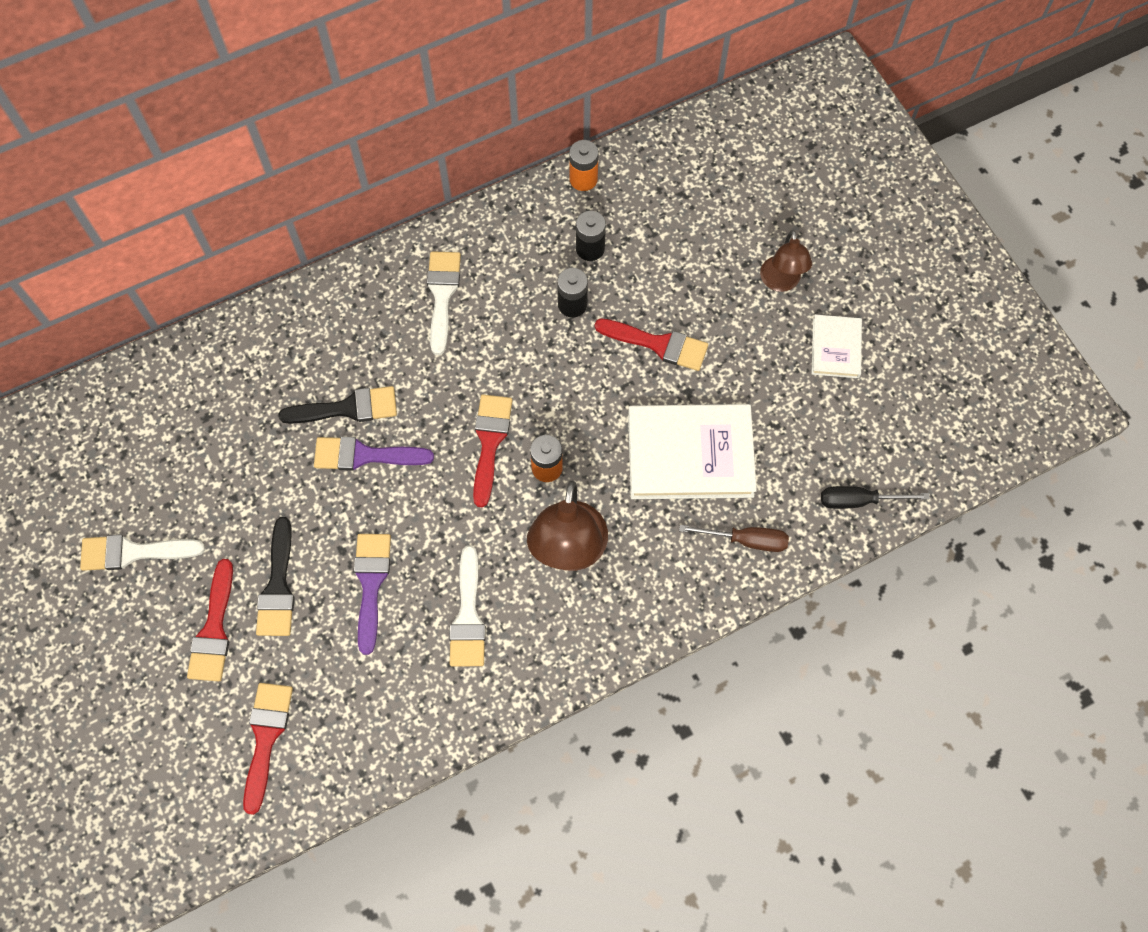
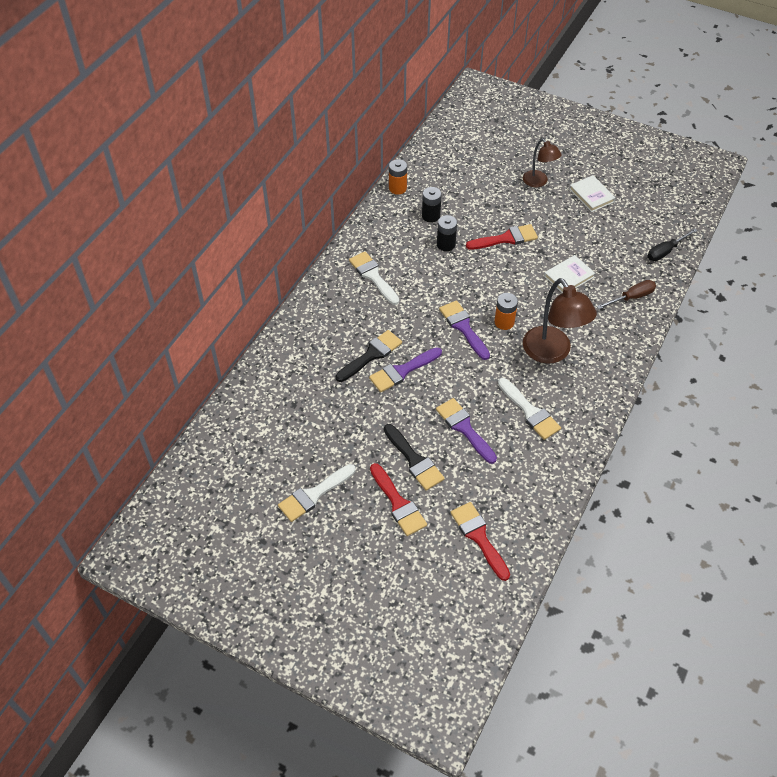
camera: 35 degrees left, 15 degrees down
red brush [473,395,512,508] -> purple brush [439,300,490,360]
white book [628,404,757,499] -> white book [544,255,595,293], size x0.53

